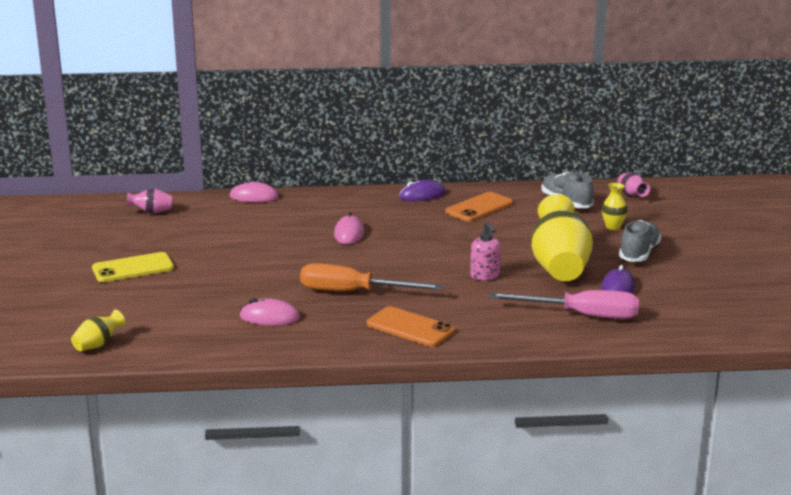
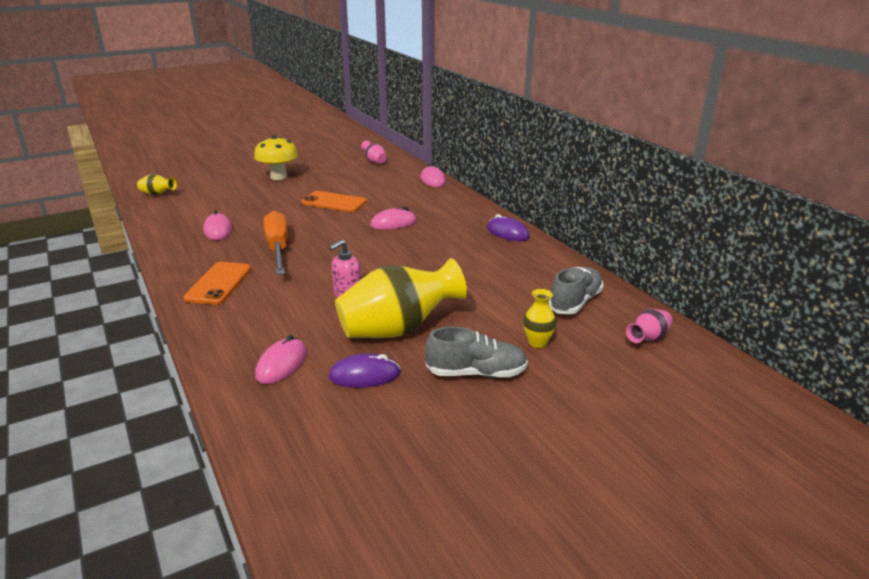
camera: 65 degrees right, 5 degrees up
yellow phone [92,252,174,282] -> yellow mushroom [254,135,298,180]
orange phone [445,192,513,222] -> orange phone moved to [302,191,367,212]
pink screwdriver [489,290,639,319] -> pink mouse [255,335,307,384]

